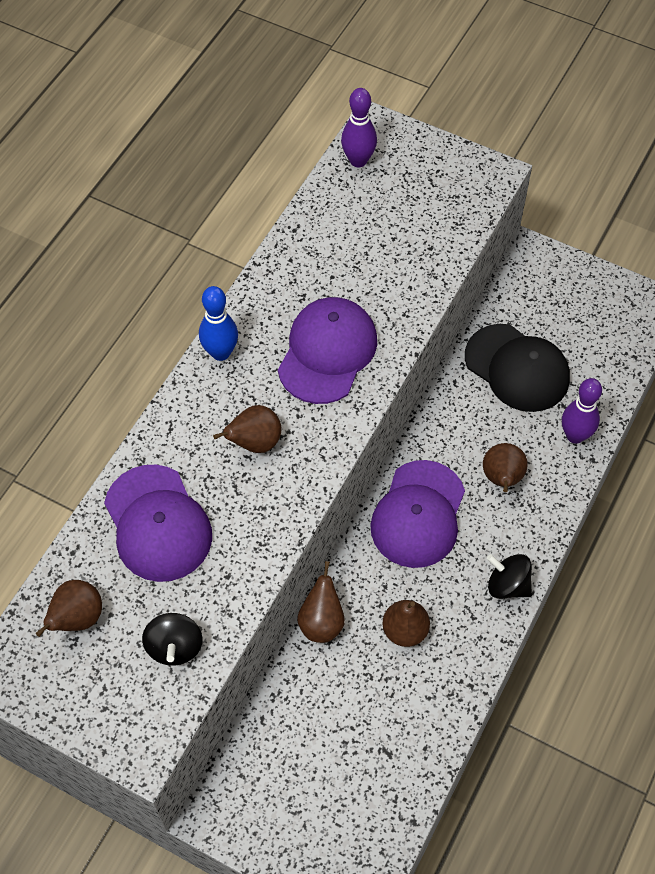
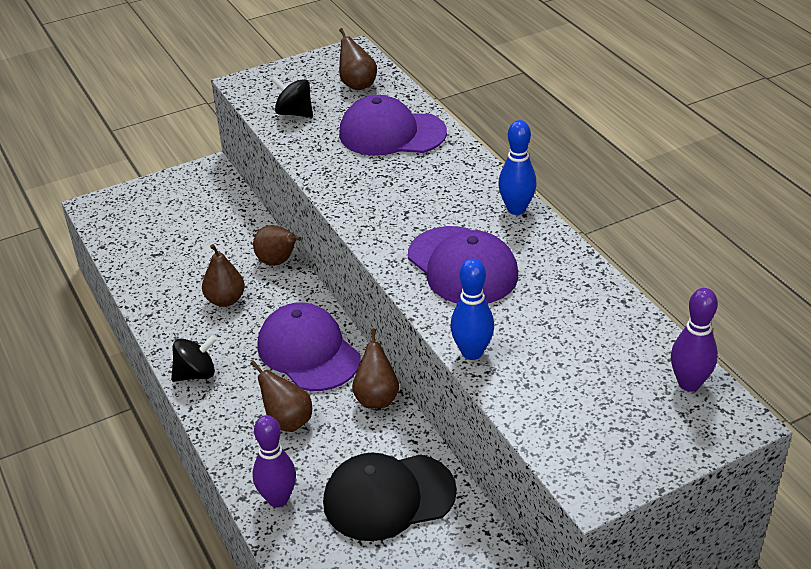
camera: 125 degrees right, 20 degrees down
brown pear [213,405,281,453] -> brown pear moved to [352,328,399,408]
none -> blue bowling pin [450,258,494,360]

